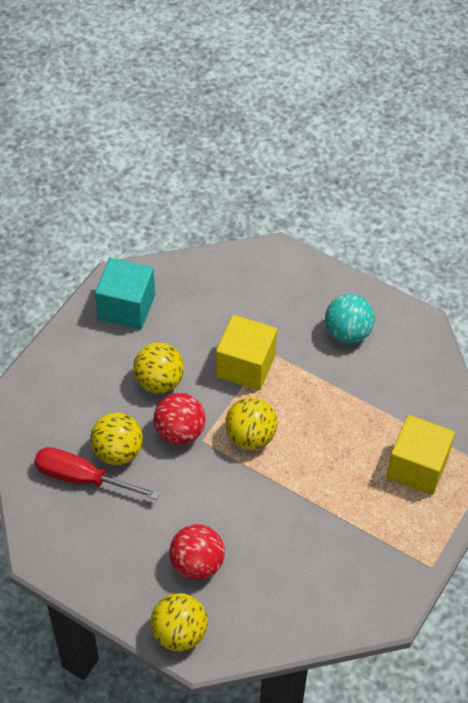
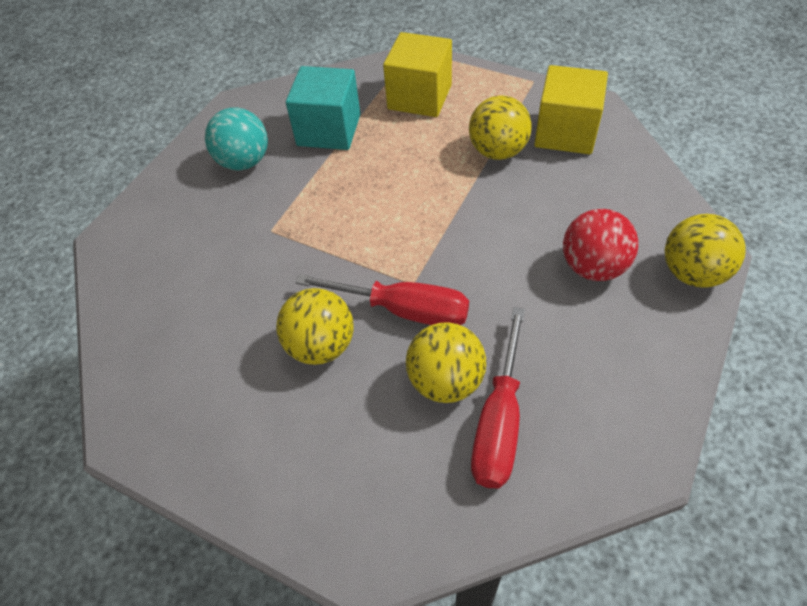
camera: 90 degrees left, 0 degrees up
turquoise cube [95,258,155,330] -> turquoise cube moved to [286,66,360,150]
red ball [153,393,206,445] -> red screwdriver [296,274,469,325]
yellow cube [216,315,277,391] -> yellow cube moved to [534,65,608,154]
yellow ball [225,397,278,450] -> yellow ball moved to [469,96,532,160]

